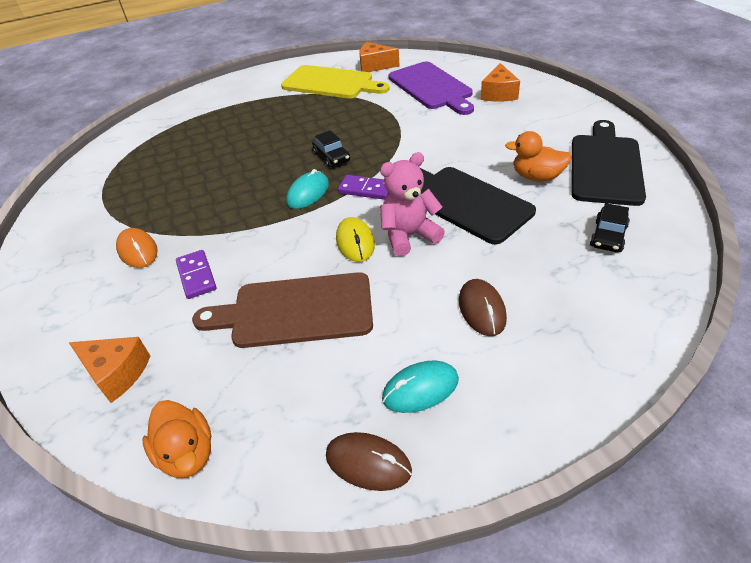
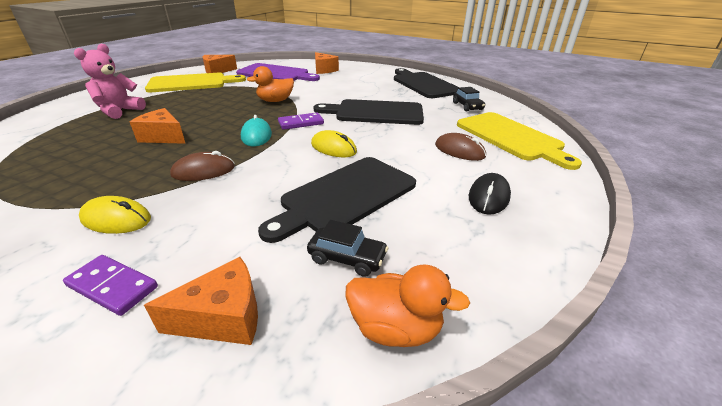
camera: 45 degrees left, 10 degrees down
orange mouse [116,228,158,268] -> yellow mouse [79,196,151,234]
purple domino [176,250,217,299] -> purple domino moved to [63,255,158,316]
brown cutting board [192,272,373,348] -> black cutting board [258,157,416,243]
black car [312,130,350,168] -> black car moved to [307,220,388,277]
brown mouse [326,432,412,491] -> brown mouse moved to [170,151,235,181]
pink teddy bear [380,152,445,257] -> pink teddy bear moved to [74,44,146,119]
turquoise mouse [382,360,459,413] -> black mouse [469,173,511,215]
orange duck [505,131,572,181] -> orange duck moved to [247,66,294,102]
none -> orange cheese [130,108,186,144]
none -> yellow cutting board [457,112,582,170]

